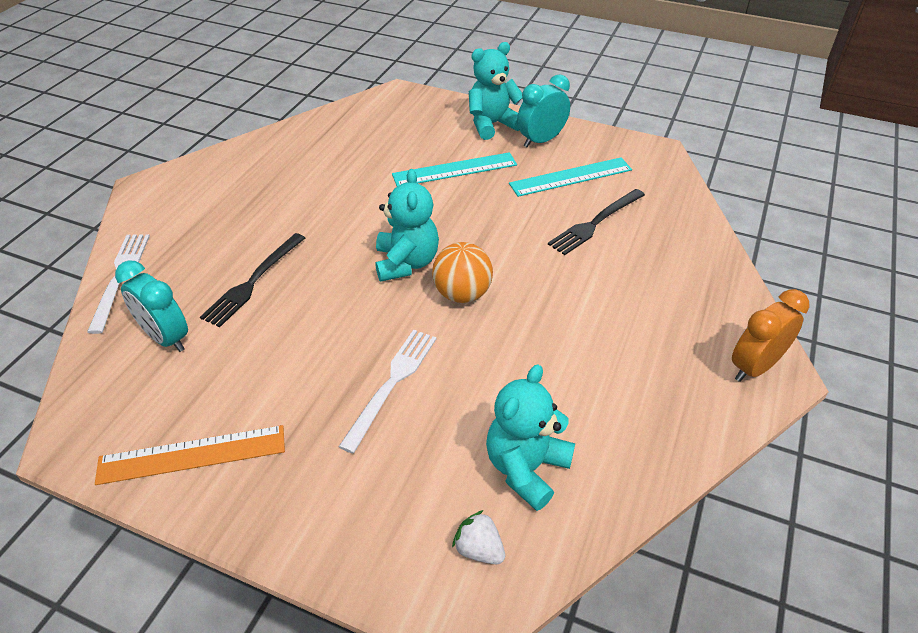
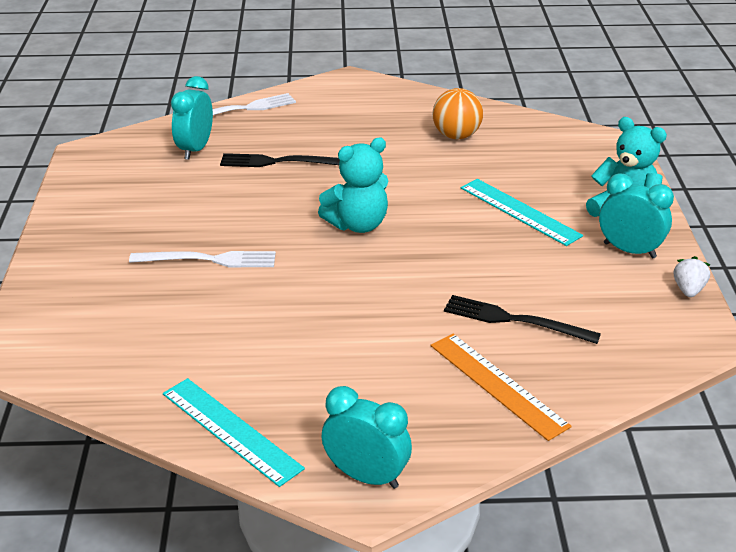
camera: 65 degrees right, 10 degrees down
orange ruler [95,425,285,485] -> orange ruler moved to [431,334,572,441]
orange ball [432,242,493,303] -> orange ball moved to [433,88,483,139]
white strawberry [452,510,505,564] -> white strawberry moved to [674,256,710,297]
turquoise teddy bear [486,364,575,511] -> none
turquoise ruler [509,157,632,197] -> turquoise ruler moved to [163,378,305,487]
orange clock [732,289,809,382] -> turquoise clock [321,386,412,489]

